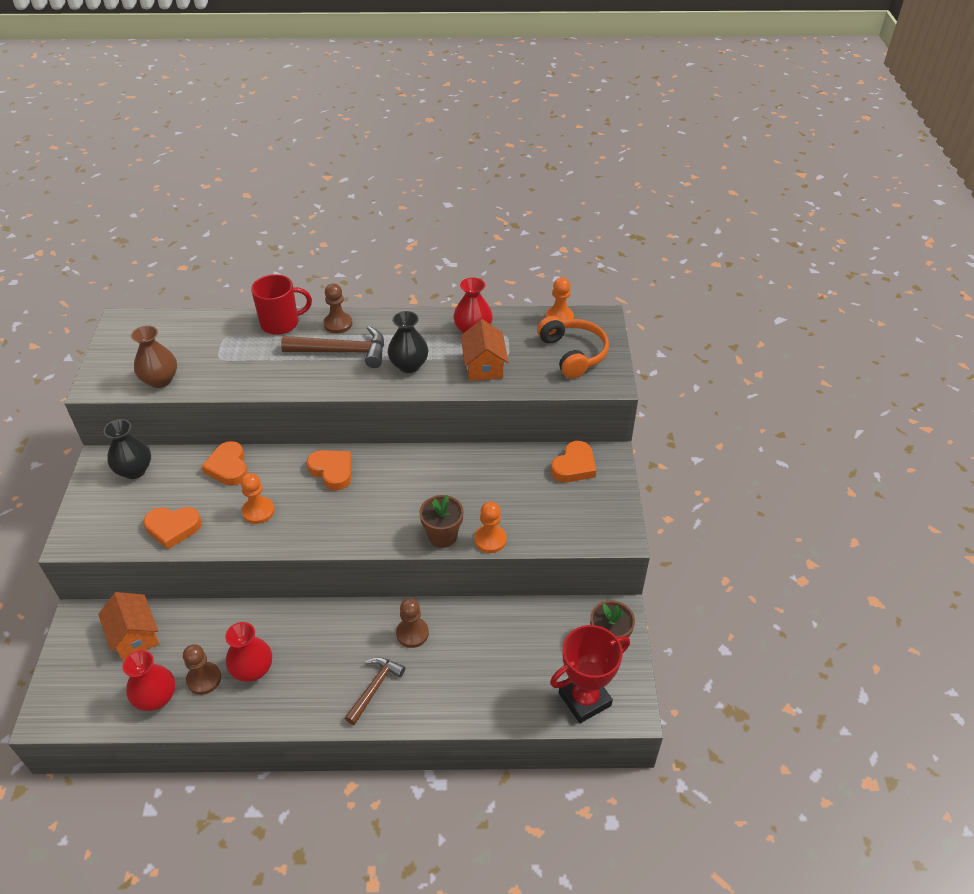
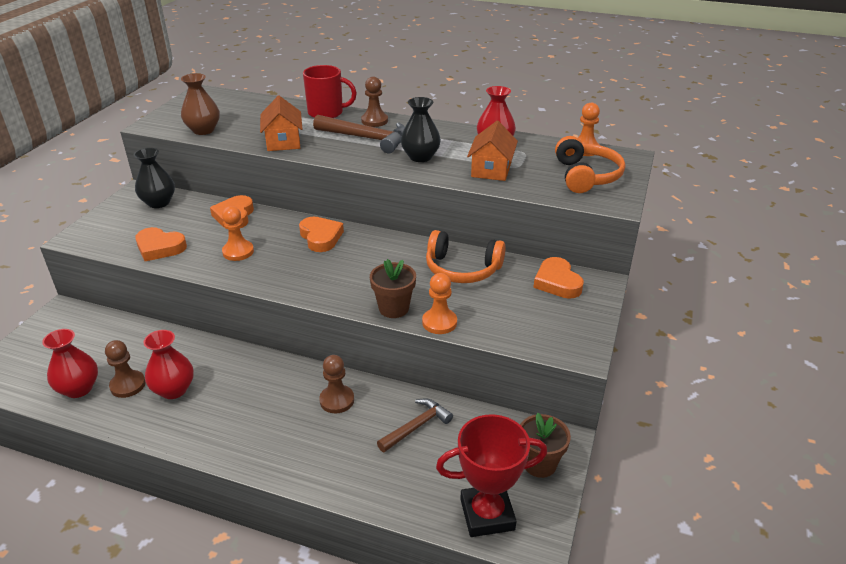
camera: 20 degrees right, 10 degrees down
orange house [98,592,159,660] -> orange house moved to [260,96,302,151]
brown hammer [345,657,405,725] -> brown hammer moved to [377,398,453,453]
orange heart [551,441,596,482] -> orange heart turned 105 degrees clockwise [533,257,584,299]
none -> orange headphones [426,230,506,283]

